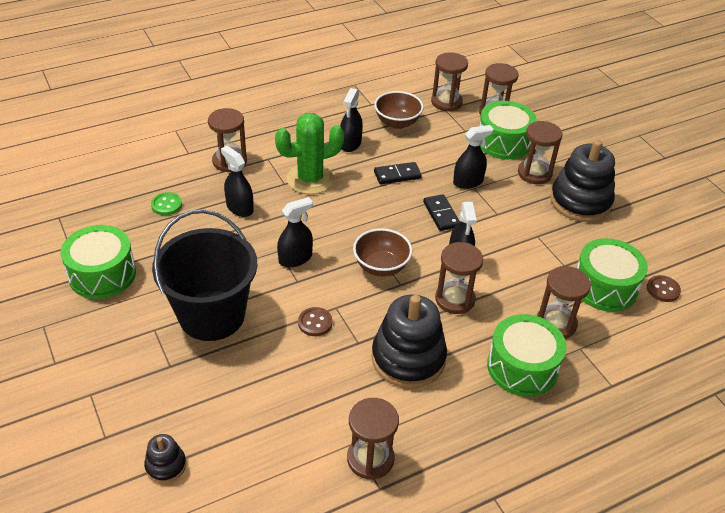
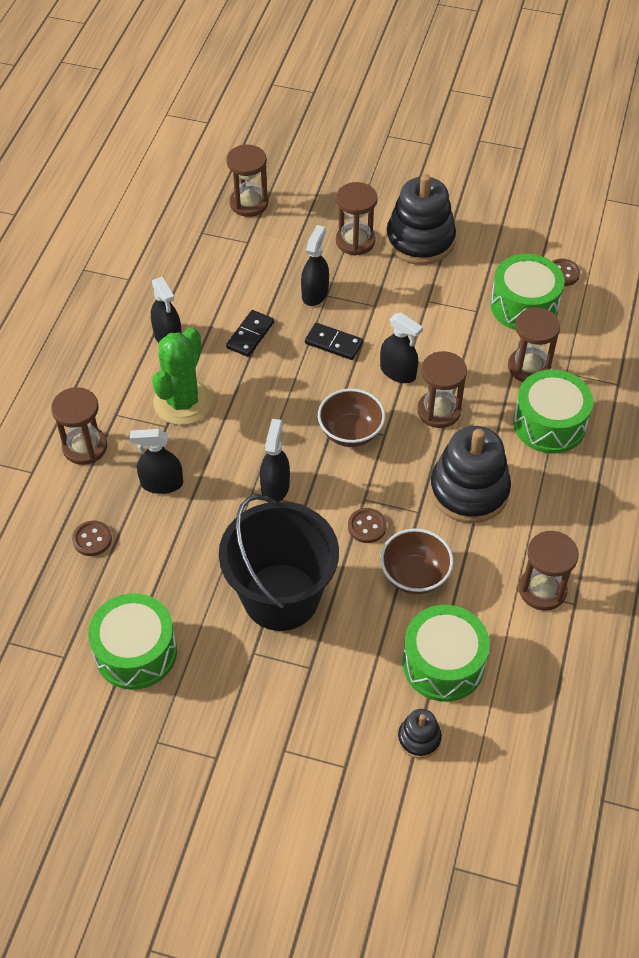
camera: 45 degrees left, 10 degrees up
green button [151,192,182,215] -> brown button [72,521,112,556]
brown bowl [374,91,424,129] -> brown bowl moved to [380,529,453,594]
brown hourglass [431,52,468,111] -> none
green drum [480,101,537,160] -> green drum moved to [402,605,490,702]

